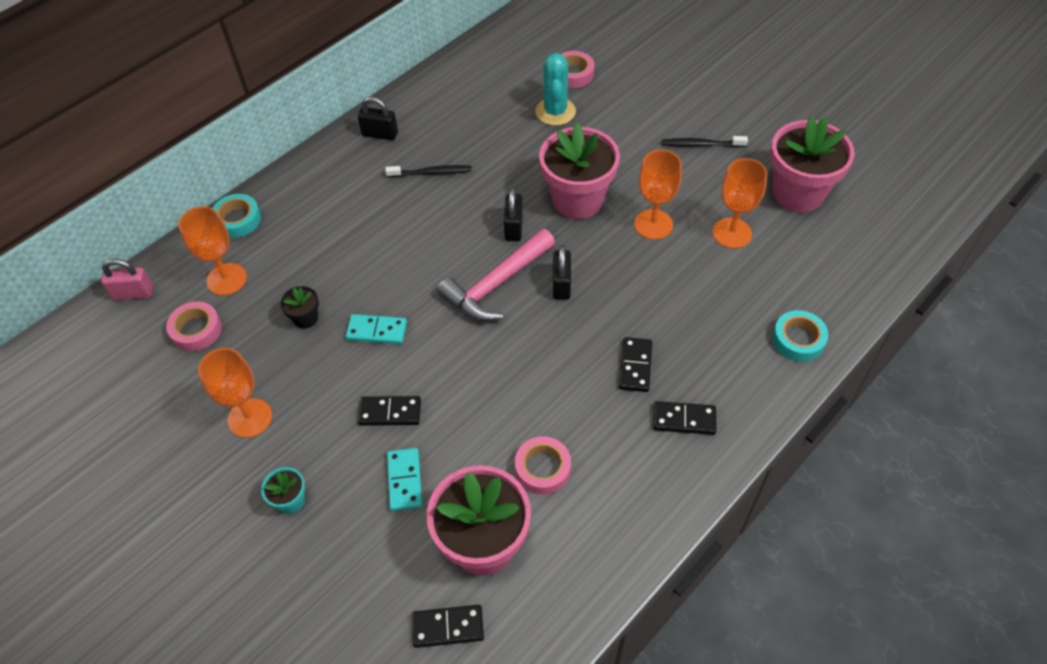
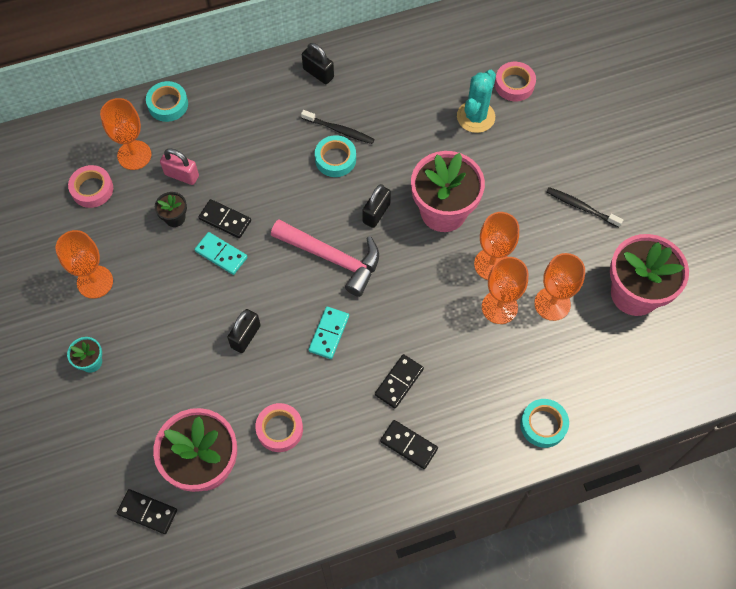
camera: 25 degrees right, 10 degrees up
pink padlock [101,259,153,300] -> pink padlock moved to [160,148,199,185]
black domino [358,396,421,426] -> black domino moved to [198,199,251,238]
turquoise domino [387,448,422,511] -> turquoise domino moved to [308,307,349,359]
pink hammer [437,229,555,321] -> pink hammer turned 135 degrees counterclockwise [271,219,379,297]
black padlock [553,245,571,300] -> black padlock moved to [227,309,261,353]
none -> turquoise tape [315,135,356,177]
none -> orange goblet [482,257,528,324]

